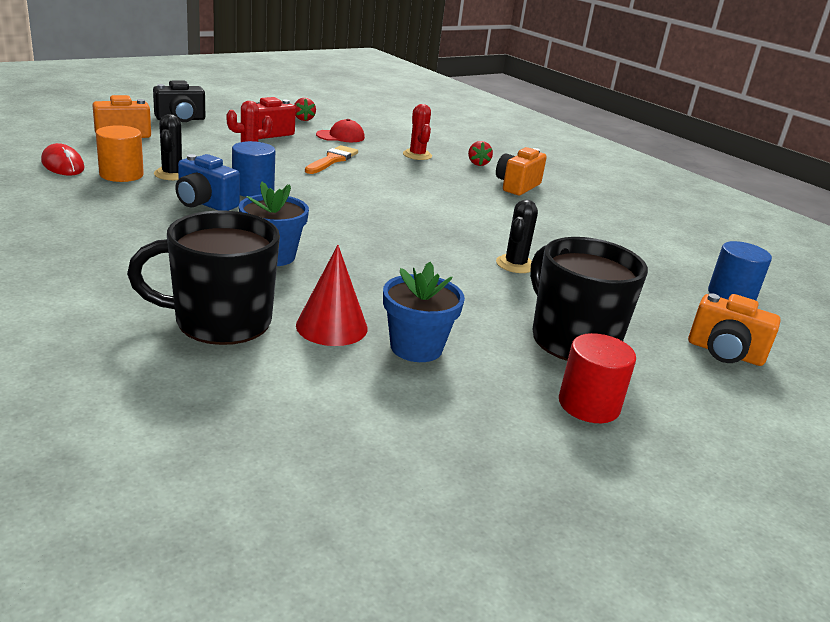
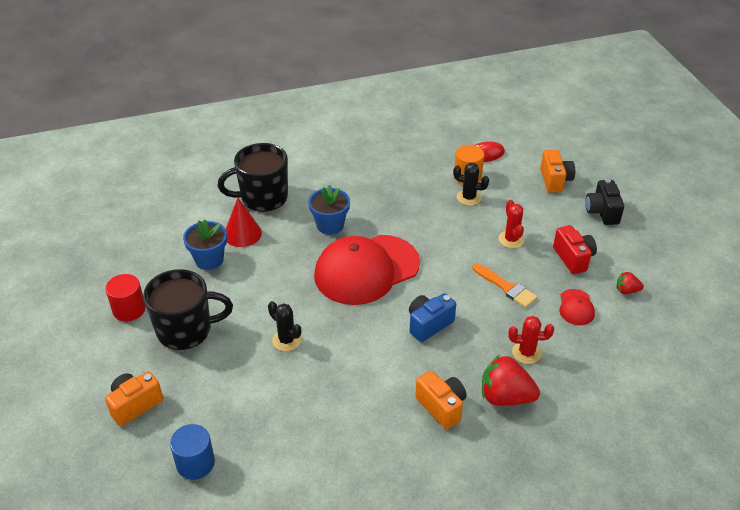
camera: 115 degrees right, 15 degrees up
black mug [127,211,280,345] -> black mug turned 120 degrees counterclockwise [217,143,288,212]
blue camera [175,154,240,211] -> blue camera moved to [409,293,456,342]
blue cylinder [232,141,275,197] -> none
red strawberry [468,141,493,166] -> red strawberry [482,355,540,406], size x1.96
none -> red cap [314,235,420,305]

